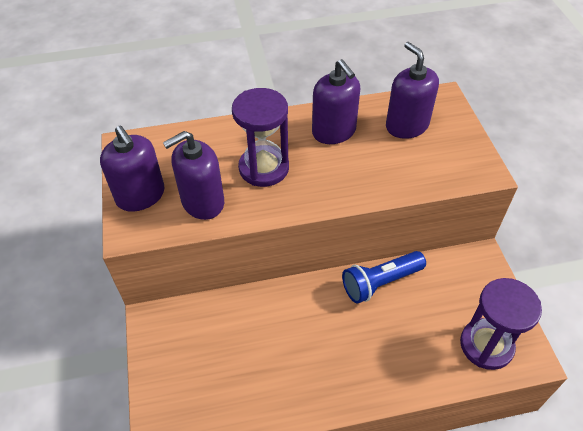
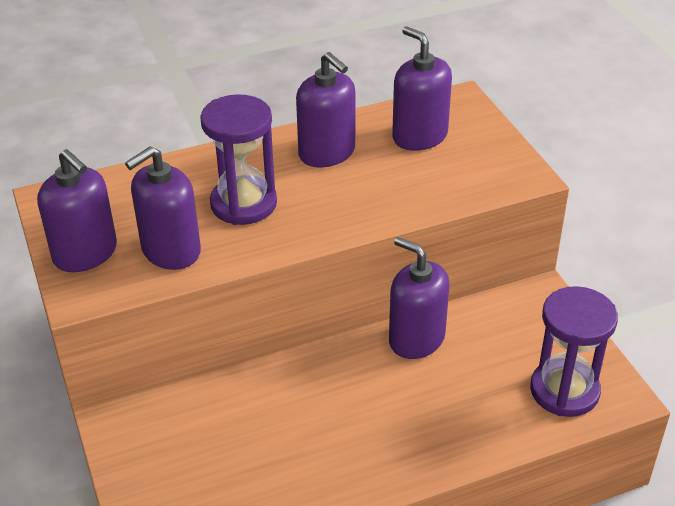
camera: 10 degrees left, 10 degrees down
blue flashlight [342,251,426,304] -> purple soap dispenser [389,237,449,359]

